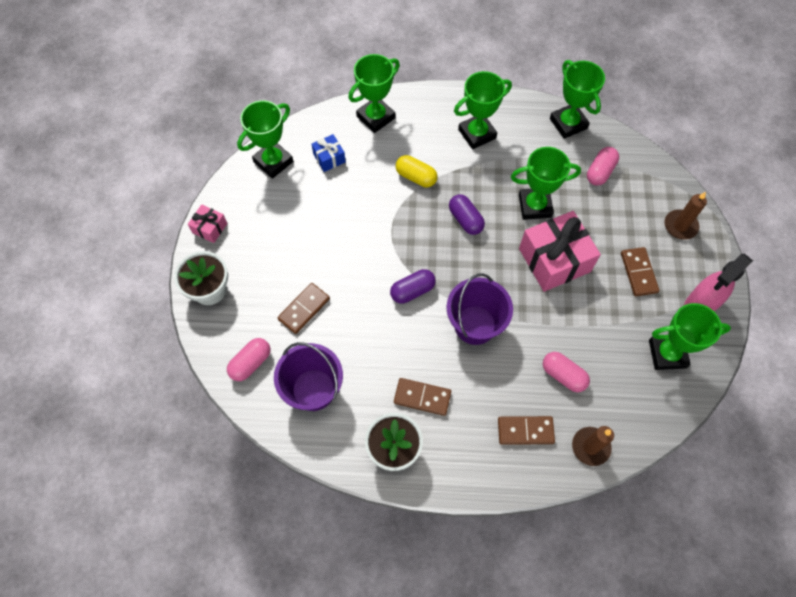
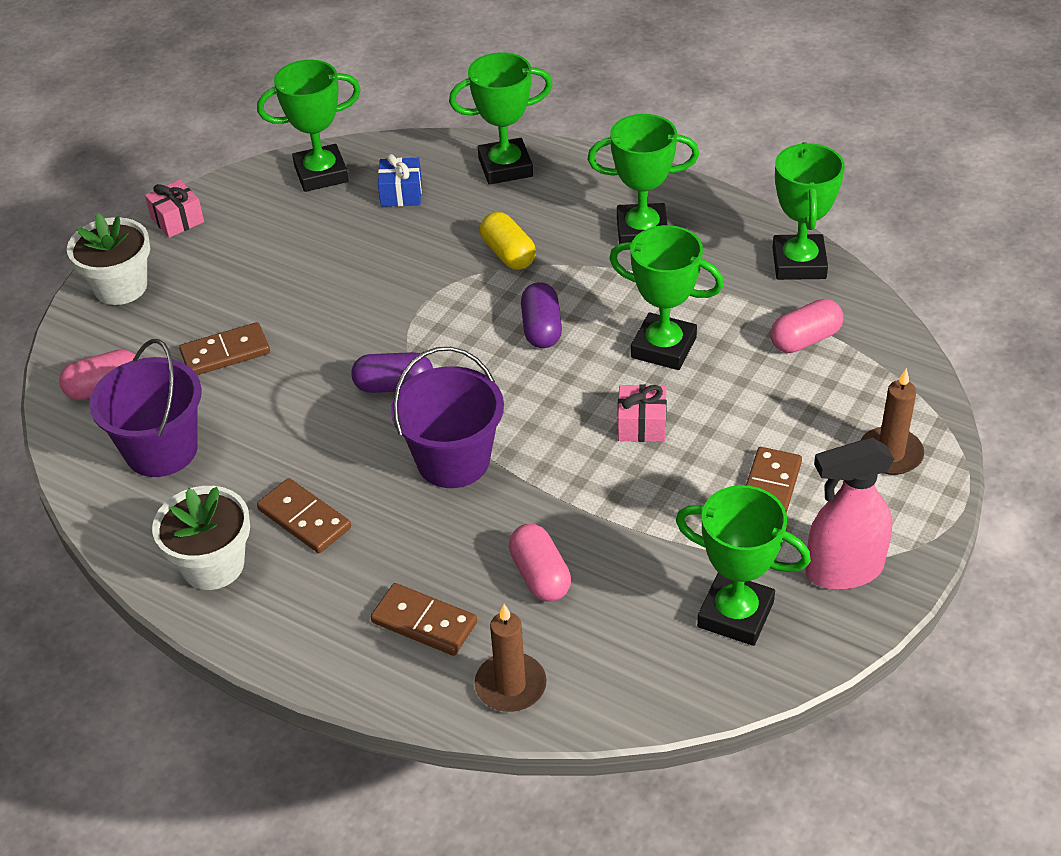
camera: 30 degrees right, 20 degrees down
pink gift [519,211,601,292] -> pink gift [618,384,667,442], size x0.49

